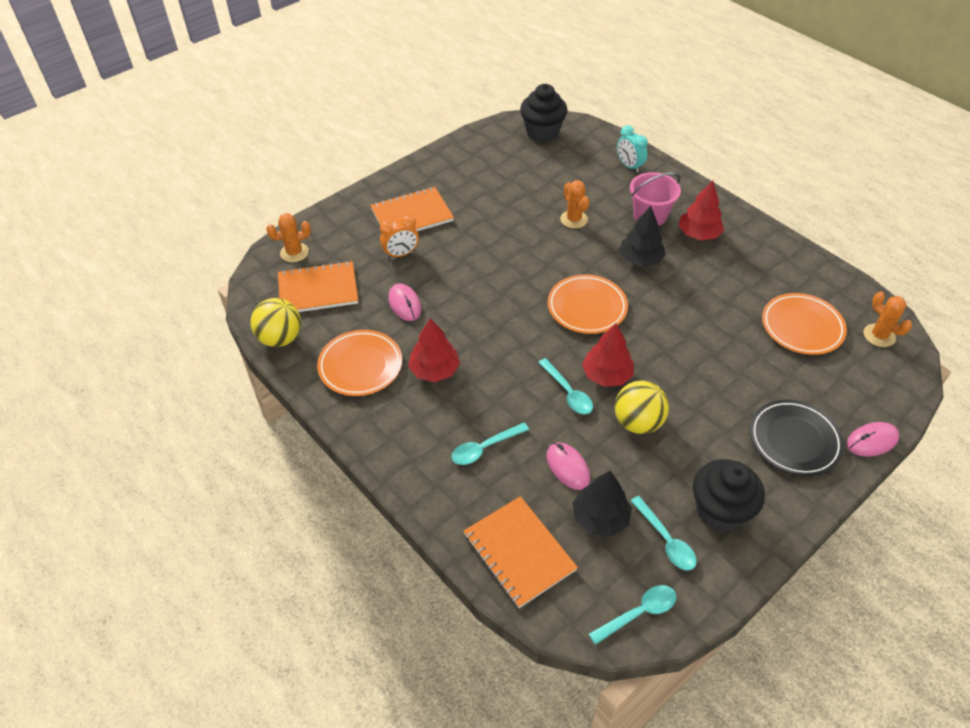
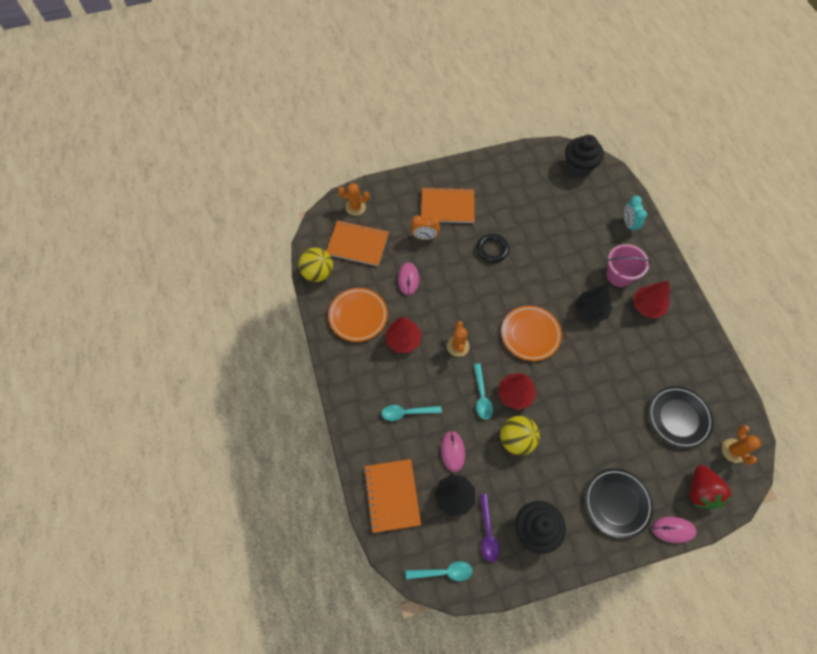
camera: 25 degrees right, 15 degrees up
orange cactus [560,180,589,229] -> orange cactus moved to [447,321,470,357]
turquoise spoon [631,496,697,571] -> purple spoon [480,494,500,562]
orange plate [762,293,847,355] -> black plate [648,386,714,449]
none -> black ring [476,234,509,263]
none -> red strawberry [690,465,732,510]

